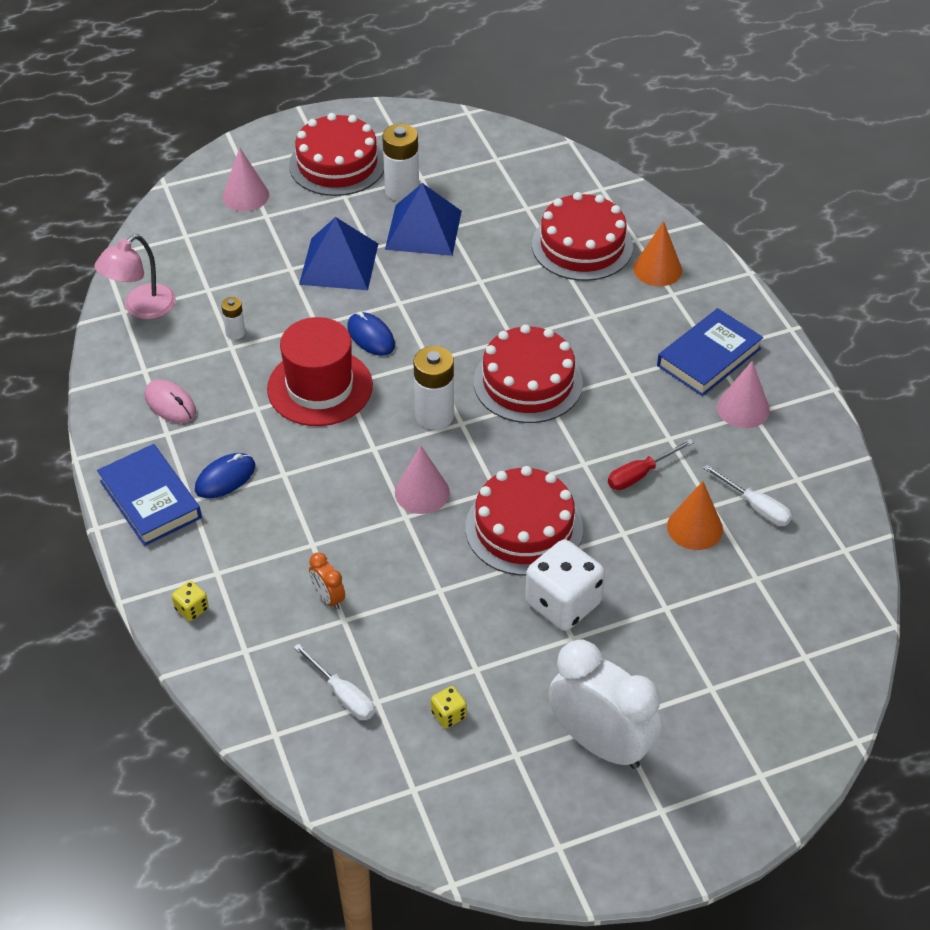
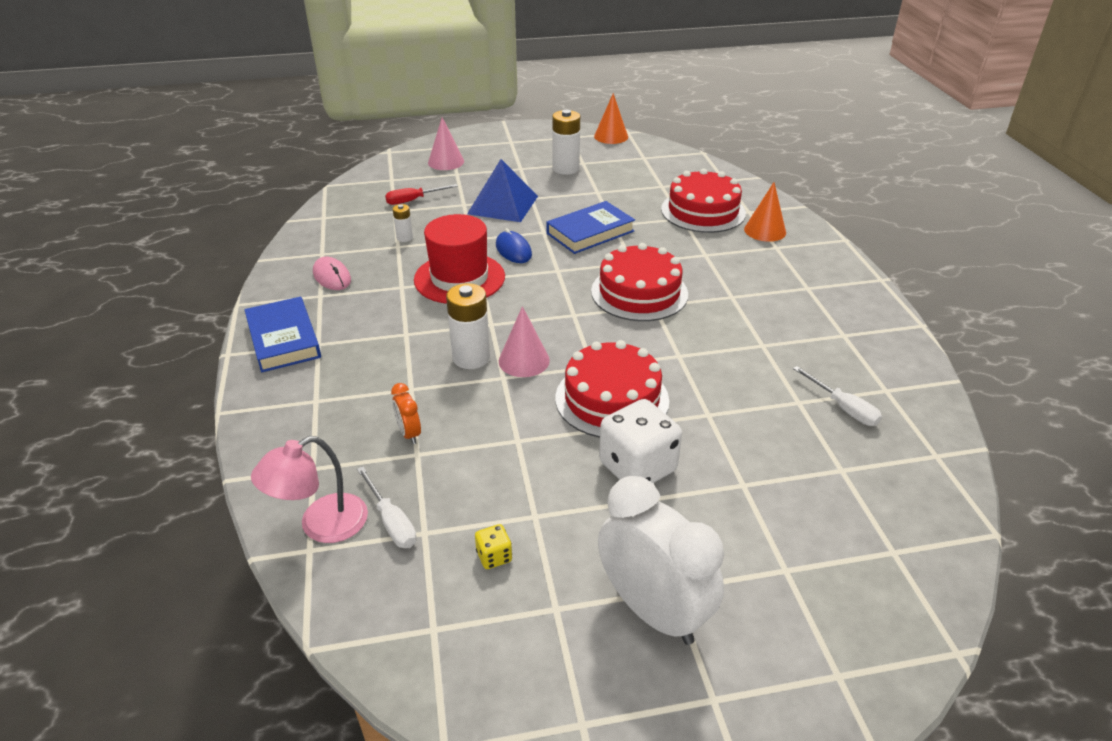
camera: 10 degrees right, 10 degrees down
pink lamp [94,235,176,319] -> pink lamp moved to [251,436,368,543]
yellow dice [172,581,209,621] -> none
blue mouse [195,453,255,498] -> none
red cake [289,113,384,196] -> none
blue pyramid [385,183,462,256] -> none
white battery [414,346,454,430] -> white battery moved to [446,283,490,369]
red screwdriver [608,439,694,490] -> red screwdriver moved to [385,184,458,205]
blue book [657,308,763,396] -> blue book moved to [546,201,635,254]
orange cone [667,481,723,550] -> orange cone moved to [594,93,628,144]
pink cone [717,361,770,428] -> none

